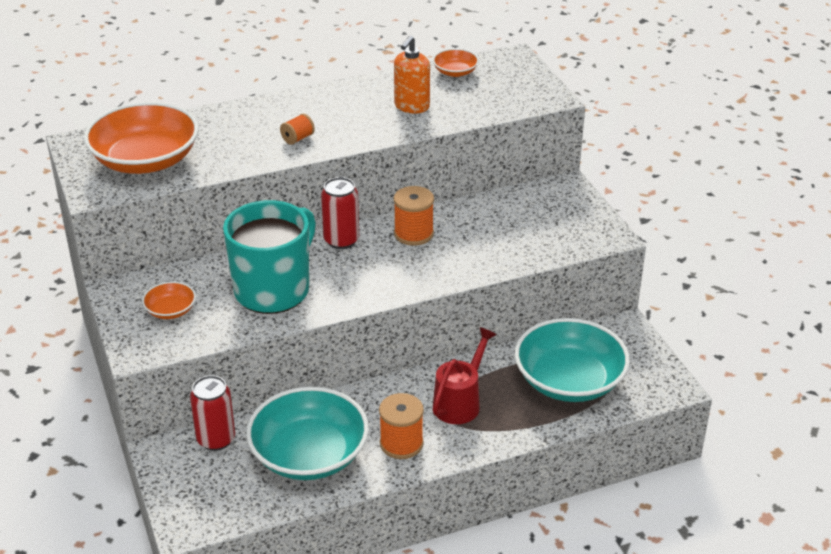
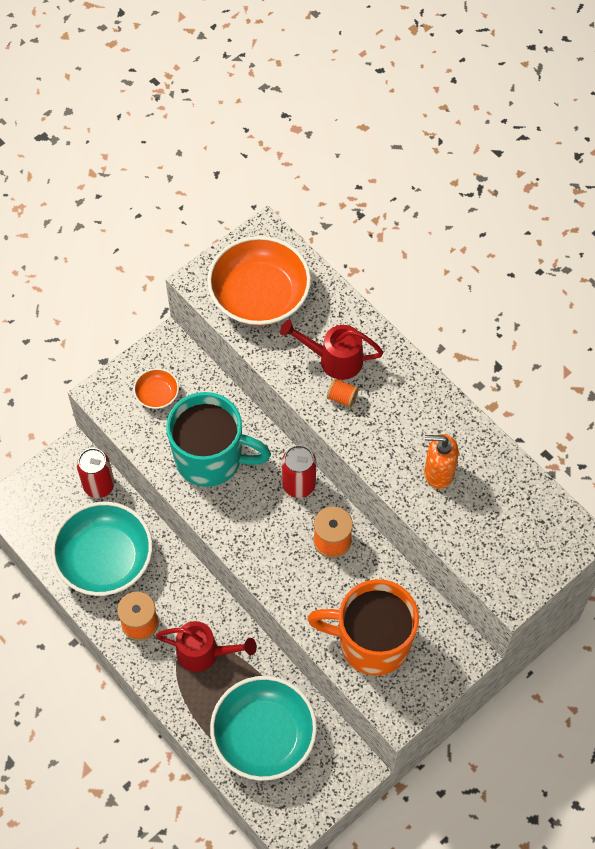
camera: 70 degrees right, 25 degrees up
orange bowl [433,48,479,77] -> none
none -> red watering can [280,320,383,380]
none -> orange mug [307,579,419,676]

